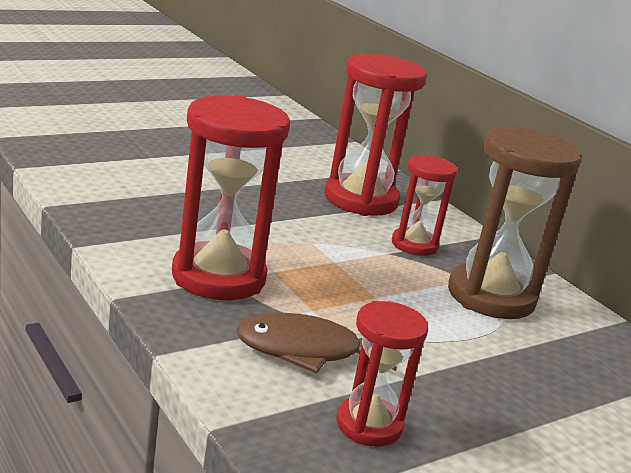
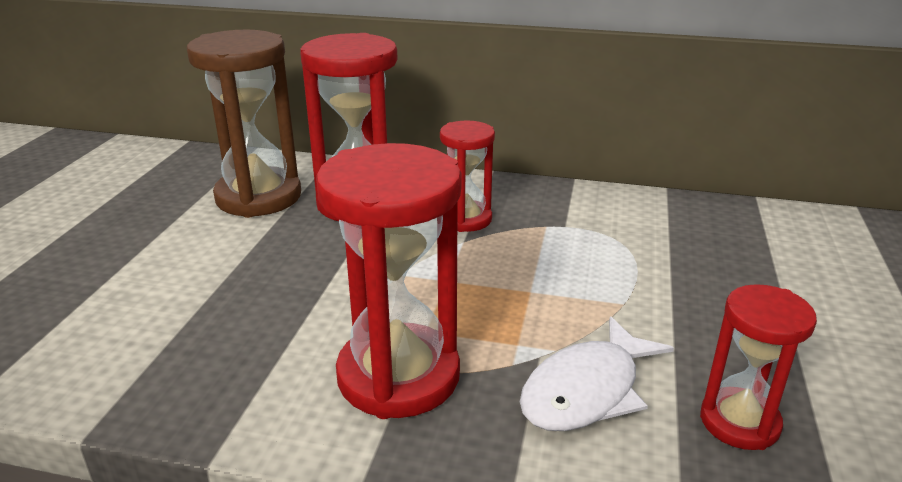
camera: 40 degrees left, 5 degrees up
brown fish [236,313,397,374] -> white fish [520,317,674,431]
brown hourglass [448,126,582,319] -> brown hourglass moved to [187,30,301,218]

